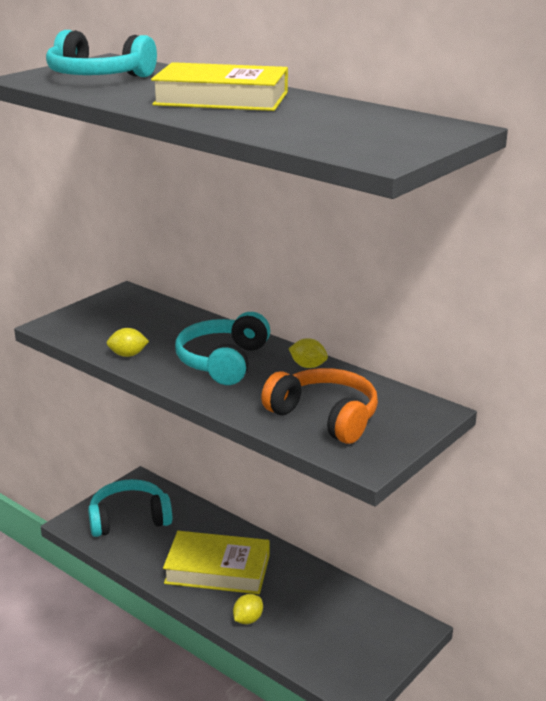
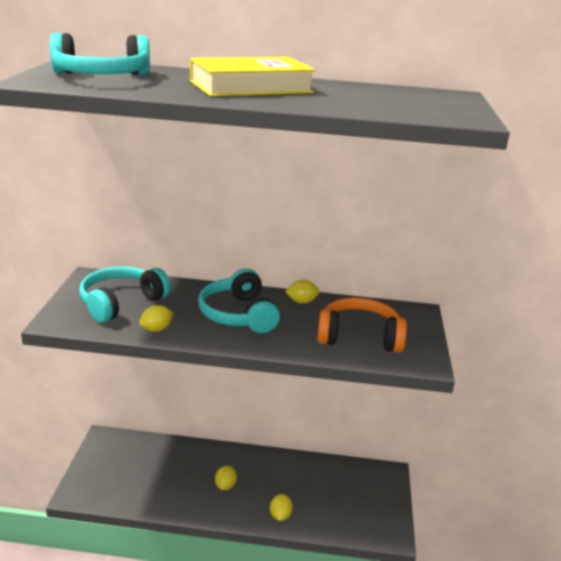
camera: 35 degrees left, 0 degrees up
turquoise headphones [88,479,172,537] -> turquoise headphones moved to [79,266,171,323]
yellow book [163,531,270,594] -> yellow lemon [215,466,237,490]

